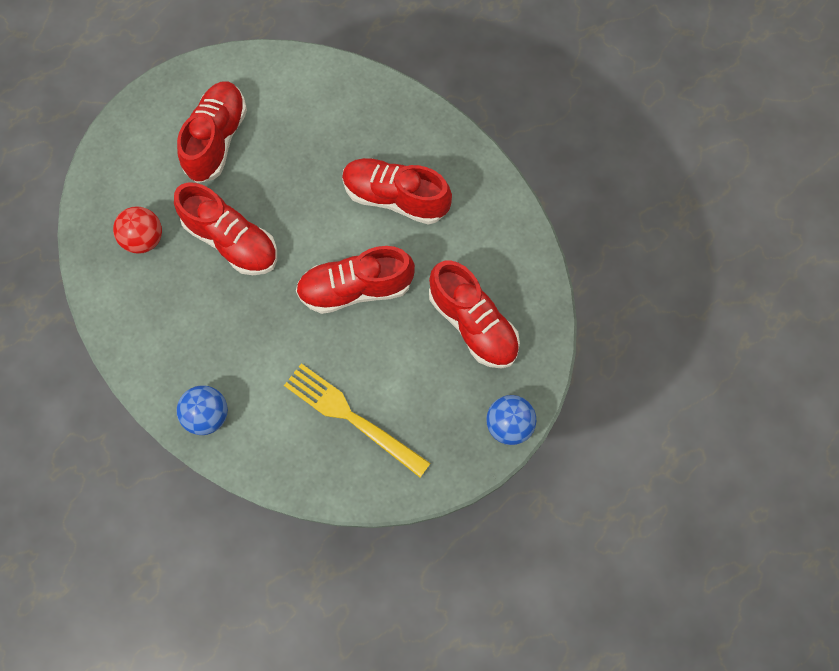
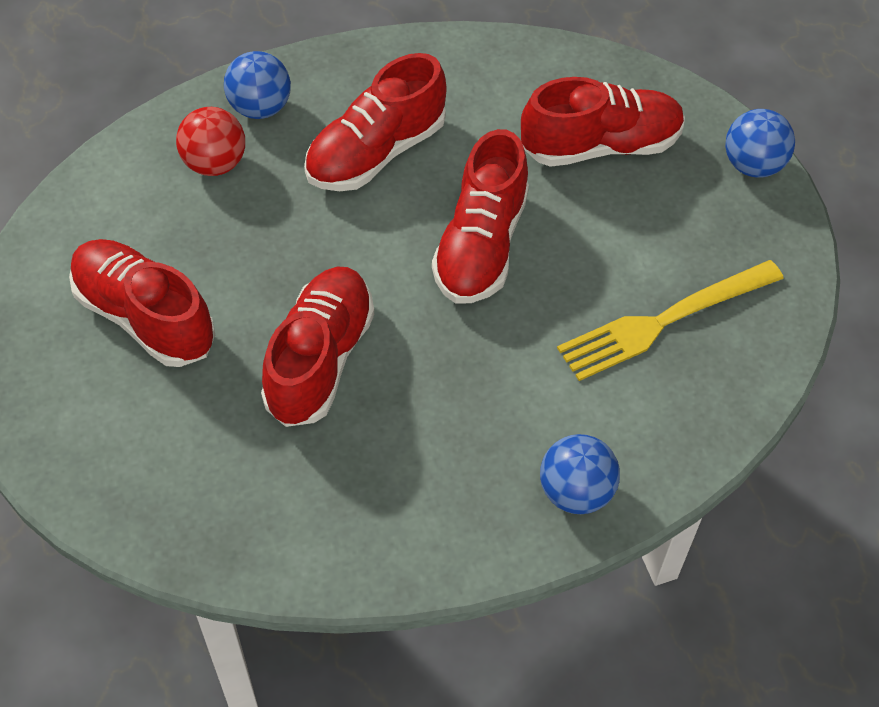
camera: 65 degrees left, 15 degrees down
red ball [113,206,162,254] -> red ball moved to [176,107,245,176]
red shoe [174,182,277,275] -> red shoe turned 45 degrees counterclockwise [261,267,374,427]
none -> blue ball [224,51,291,119]

